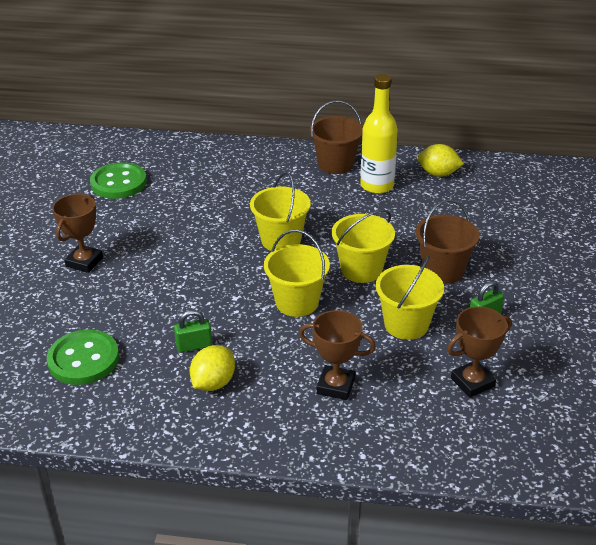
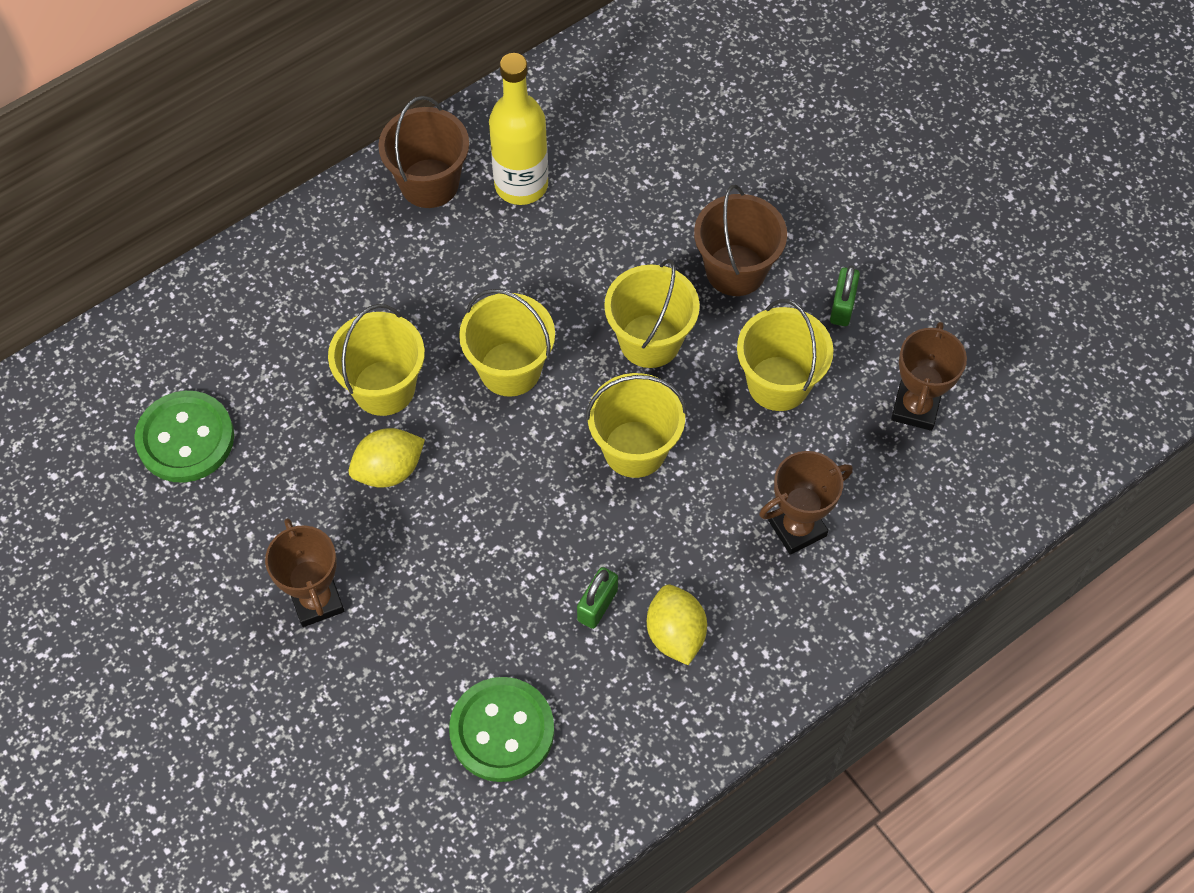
camera: 45 degrees left, 25 degrees up
yellow lemon [417,144,464,177] -> yellow lemon moved to [349,428,425,488]
none -> yellow bucket [328,304,425,416]

